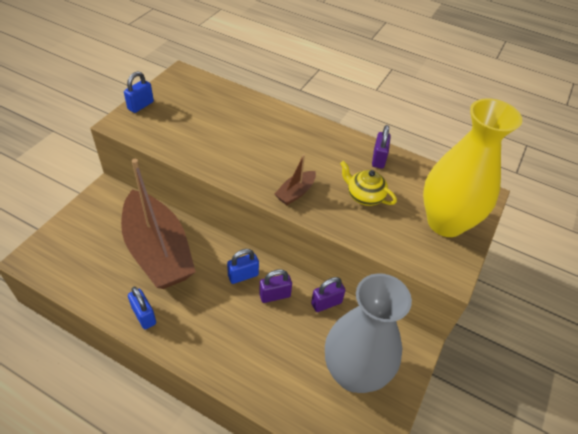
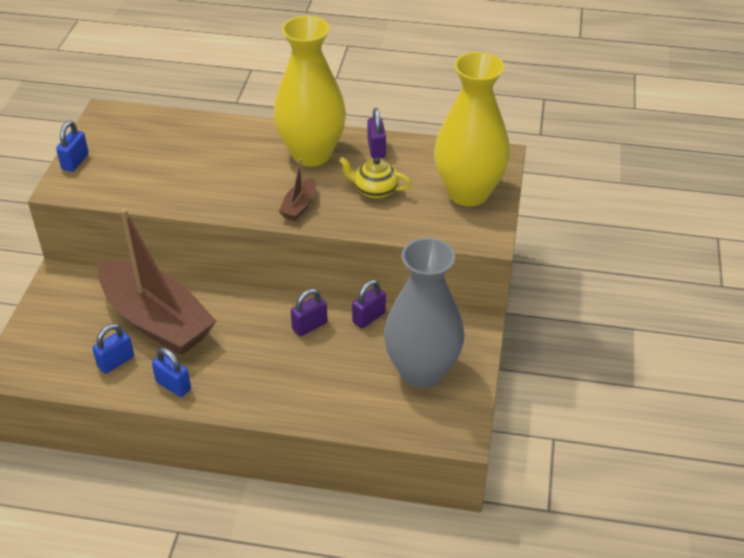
camera: 15 degrees left, 5 degrees down
blue padlock [227,249,259,284] -> blue padlock moved to [92,324,134,374]
none -> yellow vase [273,16,346,167]

